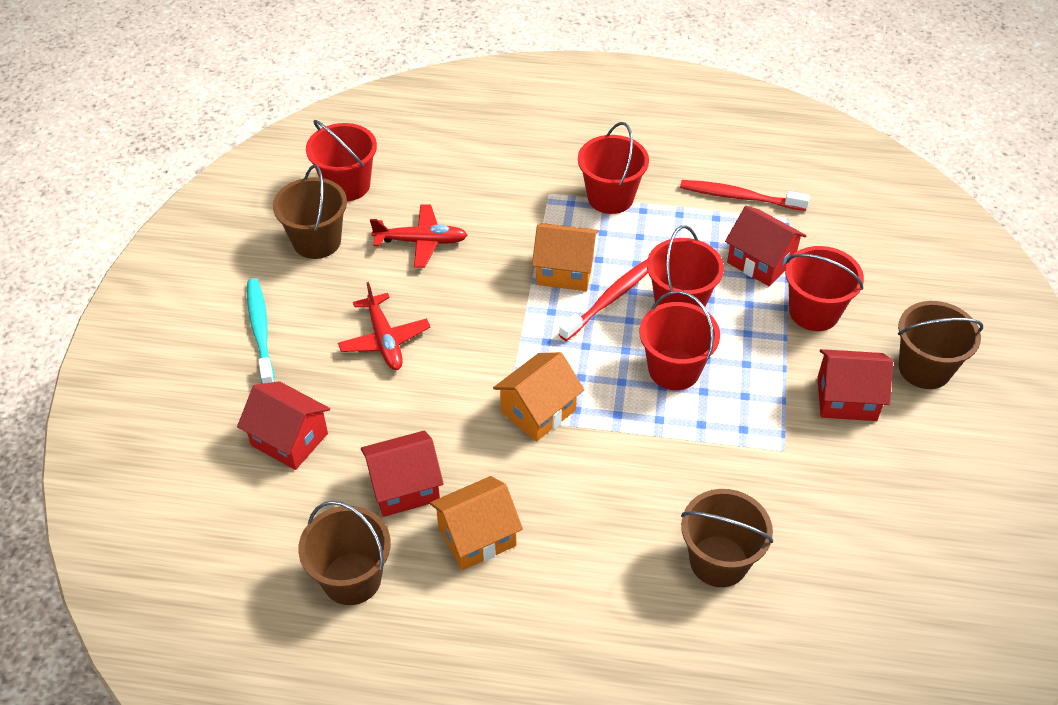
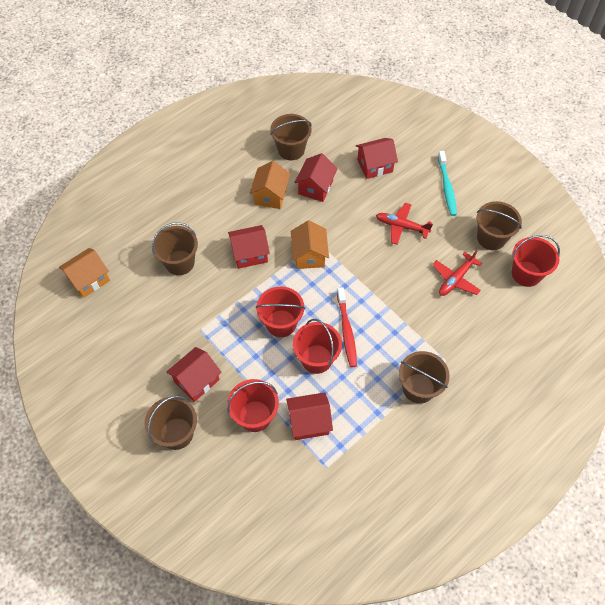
camera: 130 degrees right, 10 degrees up
turquoise toothbrush [247,279,275,384] -> turquoise toothbrush turned 60 degrees clockwise [438,151,457,216]
orange house [532,223,599,291] -> orange house moved to [59,248,110,298]
red bucket [578,122,649,214] -> brown bucket [399,351,450,404]
red toothbrush [680,180,810,211] -> none
none -> red house [228,225,270,269]

